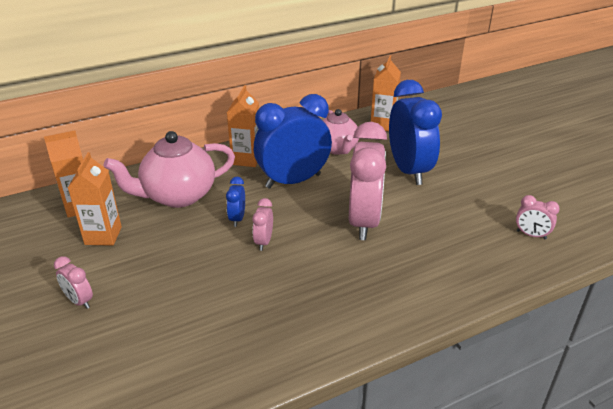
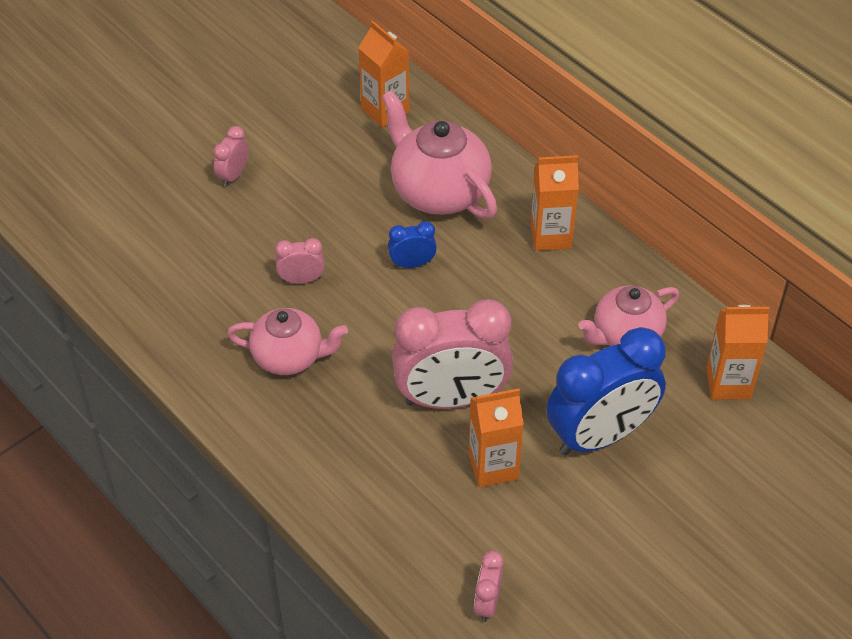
camera: 75 degrees right, 15 degrees up
orange carton [68,152,122,246] -> orange carton moved to [469,388,524,487]
pink clock [252,198,273,251] -> pink clock moved to [275,238,325,284]
blue clock [254,94,332,189] -> none
none -> pink teapot [227,308,348,375]

